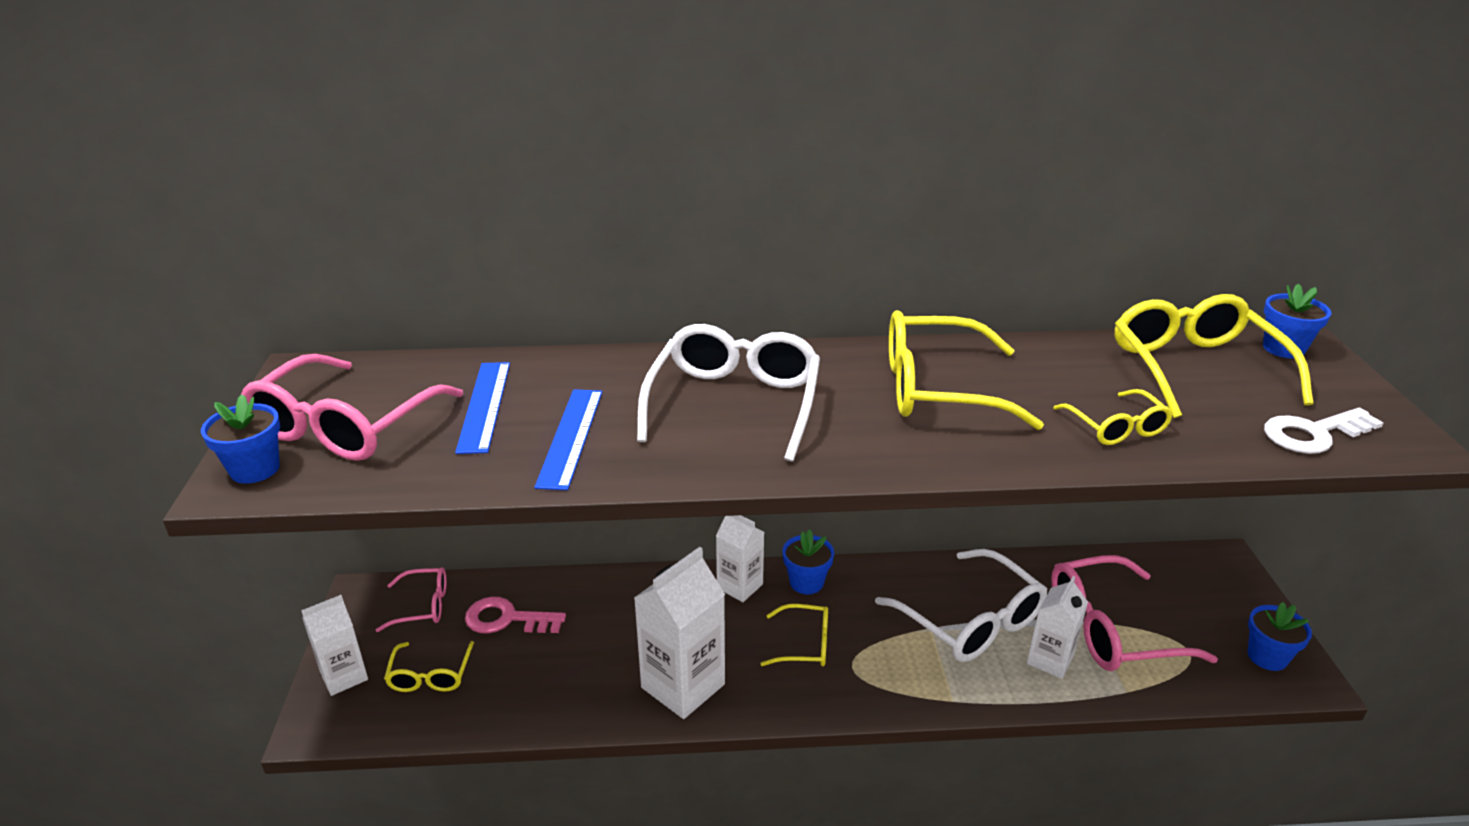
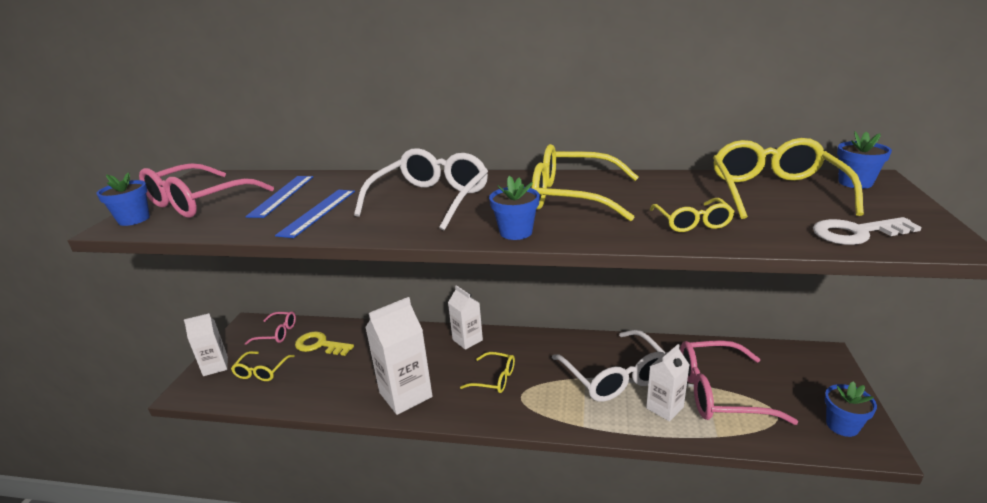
camera: 15 degrees right, 5 degrees down
pink key [465,597,566,634] -> yellow key [295,331,354,356]
blue flower pot [782,529,834,594] -> blue flower pot moved to [489,176,540,240]

